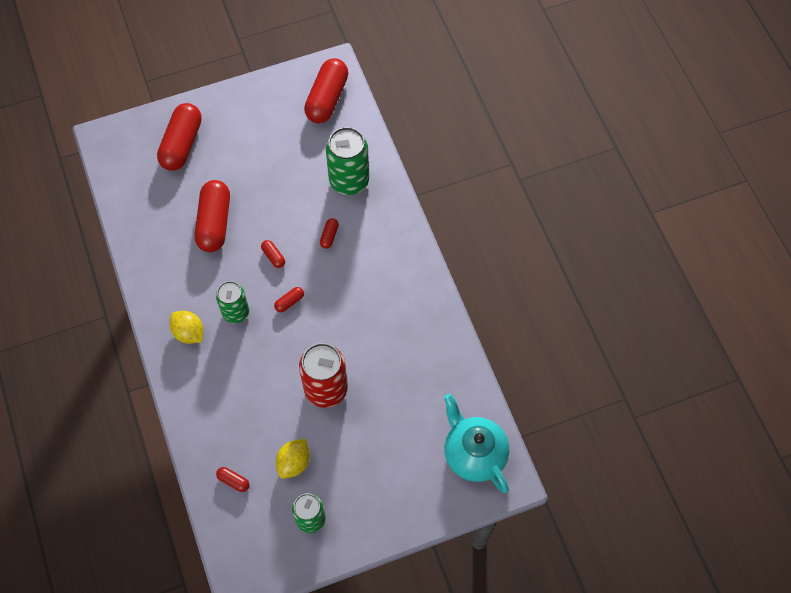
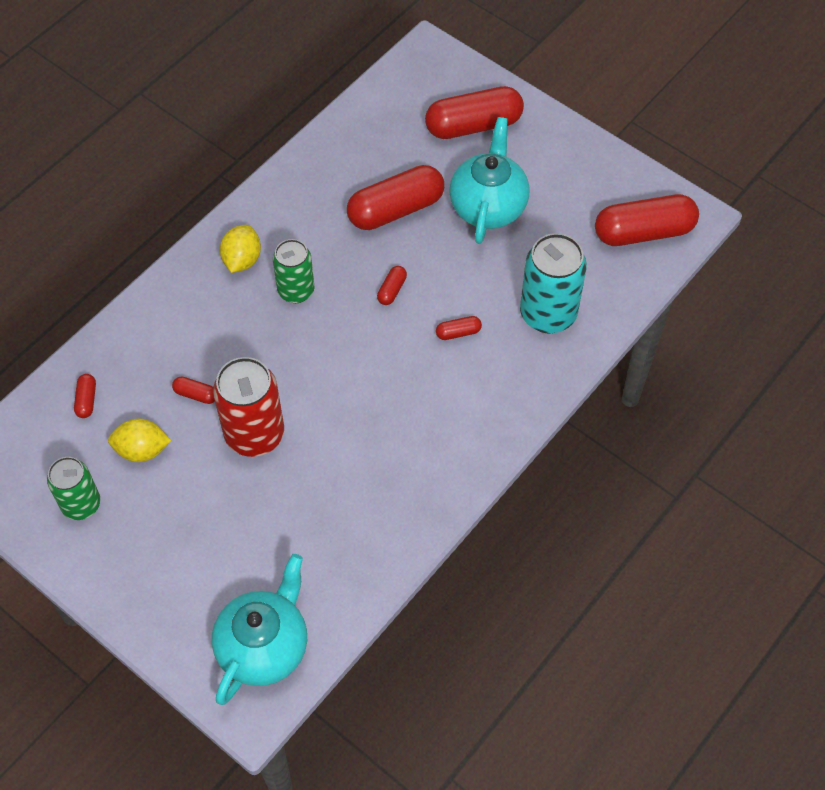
camera: 60 degrees right, 5 degrees down
red capsule [274,287,304,312] -> red capsule moved to [172,376,215,404]
green can [326,127,369,195] -> turquoise can [520,233,587,334]
none -> turquoise teapot [449,117,530,244]

